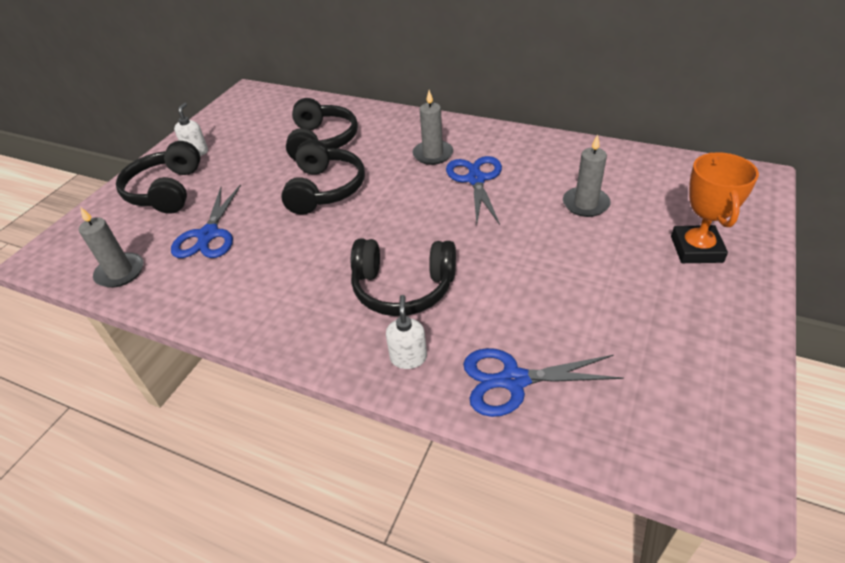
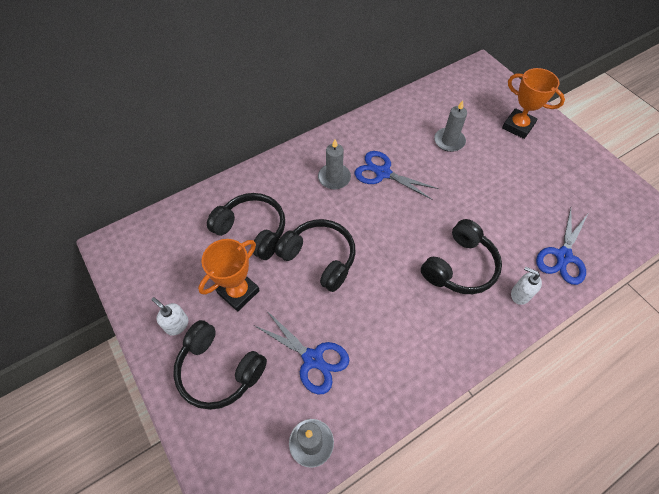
camera: 60 degrees left, 15 degrees up
none -> orange trophy [198,239,260,311]

